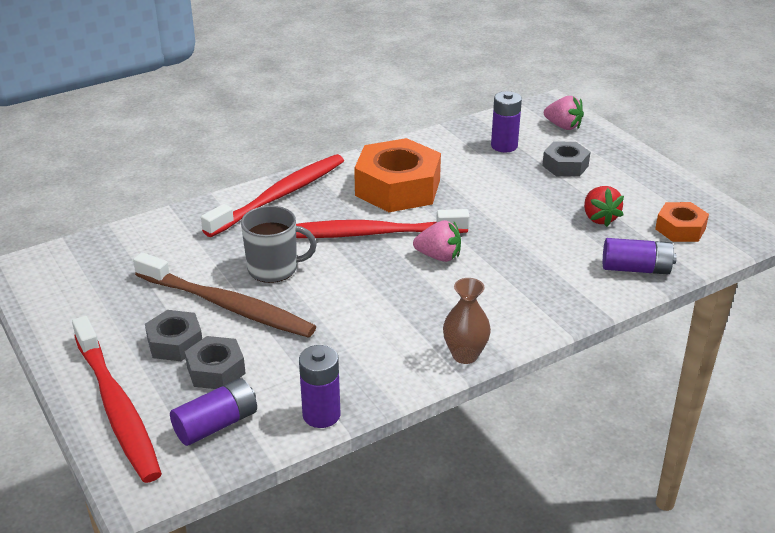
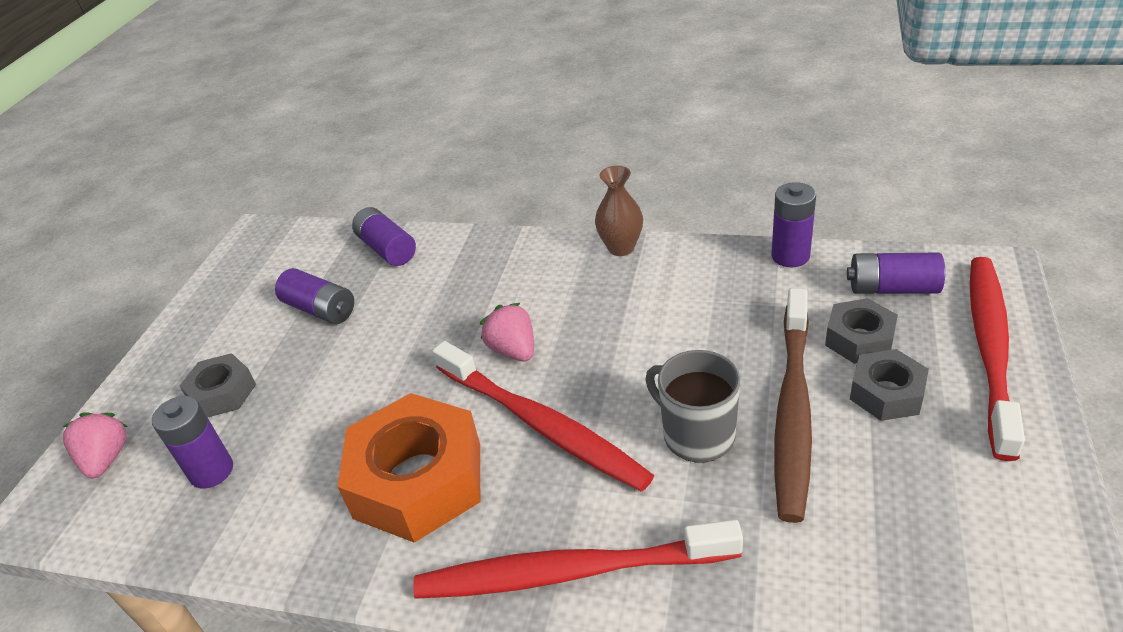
camera: 130 degrees left, 5 degrees up
brown toothbrush [133,252,316,338] -> brown toothbrush turned 150 degrees counterclockwise [774,288,812,523]
red strawberry [584,186,624,227] -> purple battery [275,268,354,324]
orange nut [655,202,709,242] -> none

